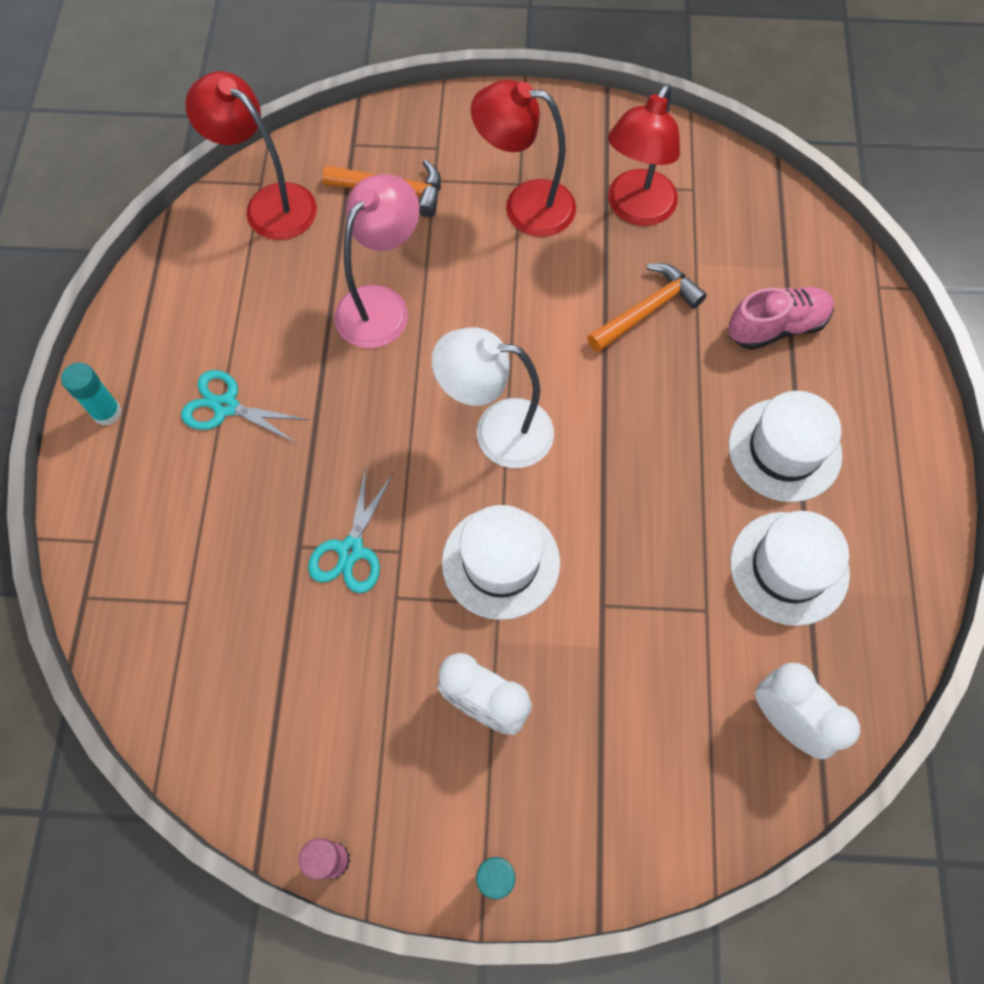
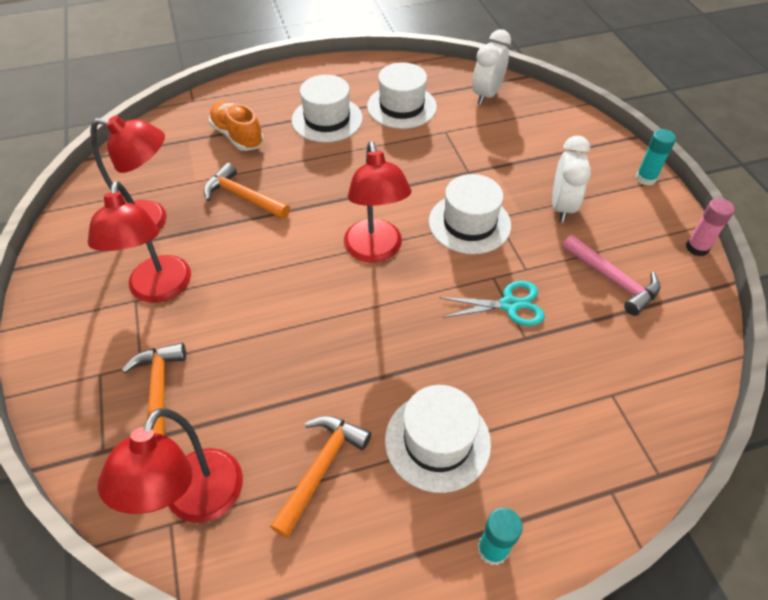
camera: 110 degrees left, 15 degrees down
turquoise scissors [181,370,309,443] -> white hat [385,385,491,493]
pink lamp [335,174,420,348] -> none
white lamp [432,327,554,468] -> red lamp [344,141,412,263]
pink shoe [728,287,834,350] -> orange shoe [209,101,264,151]
none -> orange hammer [270,416,371,538]
none -> pink hammer [562,235,660,316]

